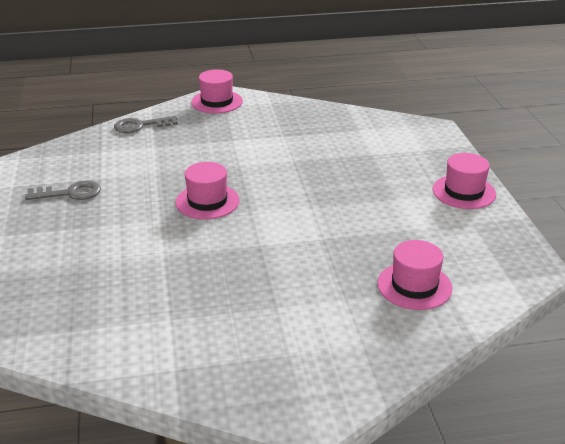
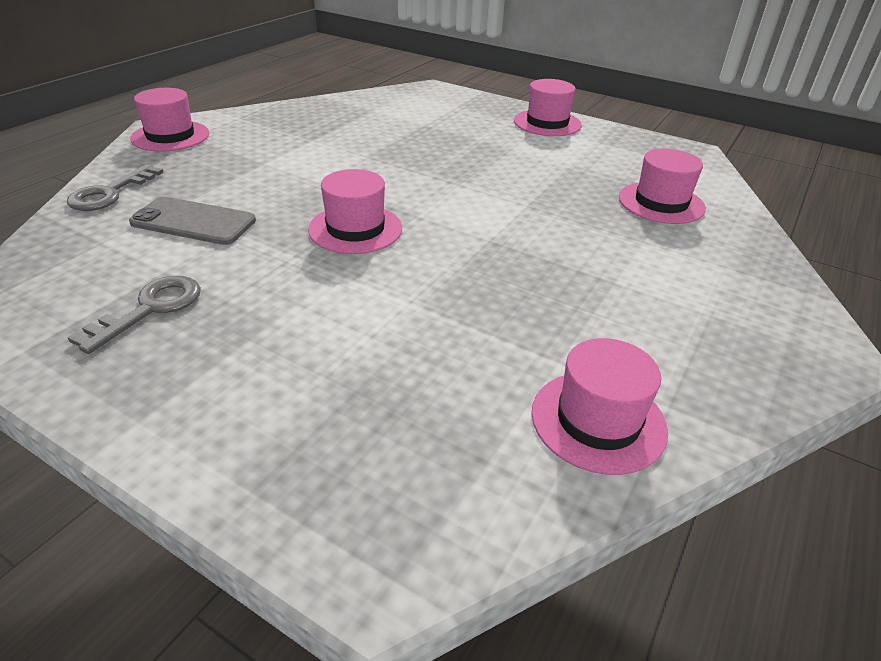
camera: 50 degrees left, 5 degrees up
none -> grey phone [129,197,256,245]
none -> pink hat [532,338,668,475]

